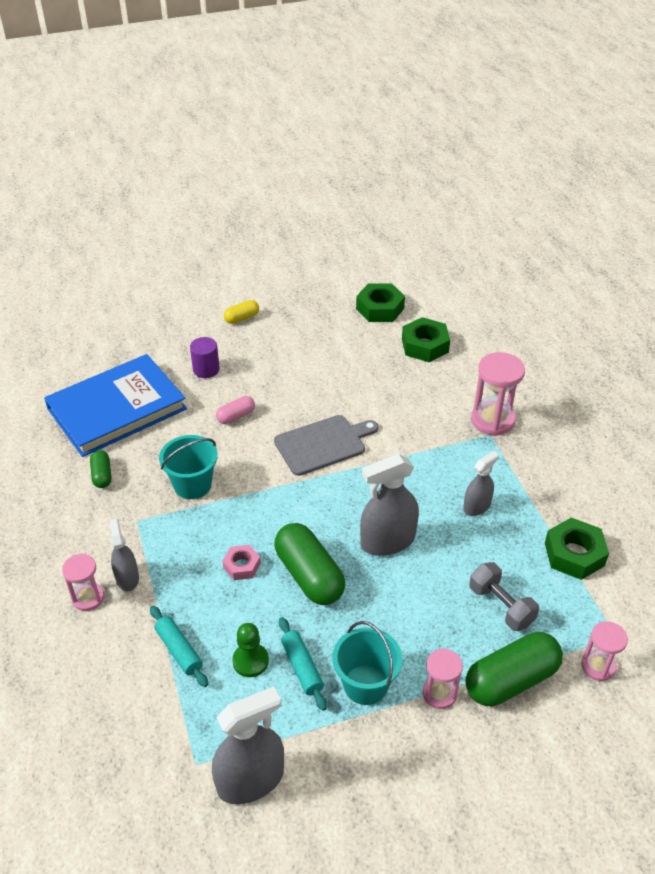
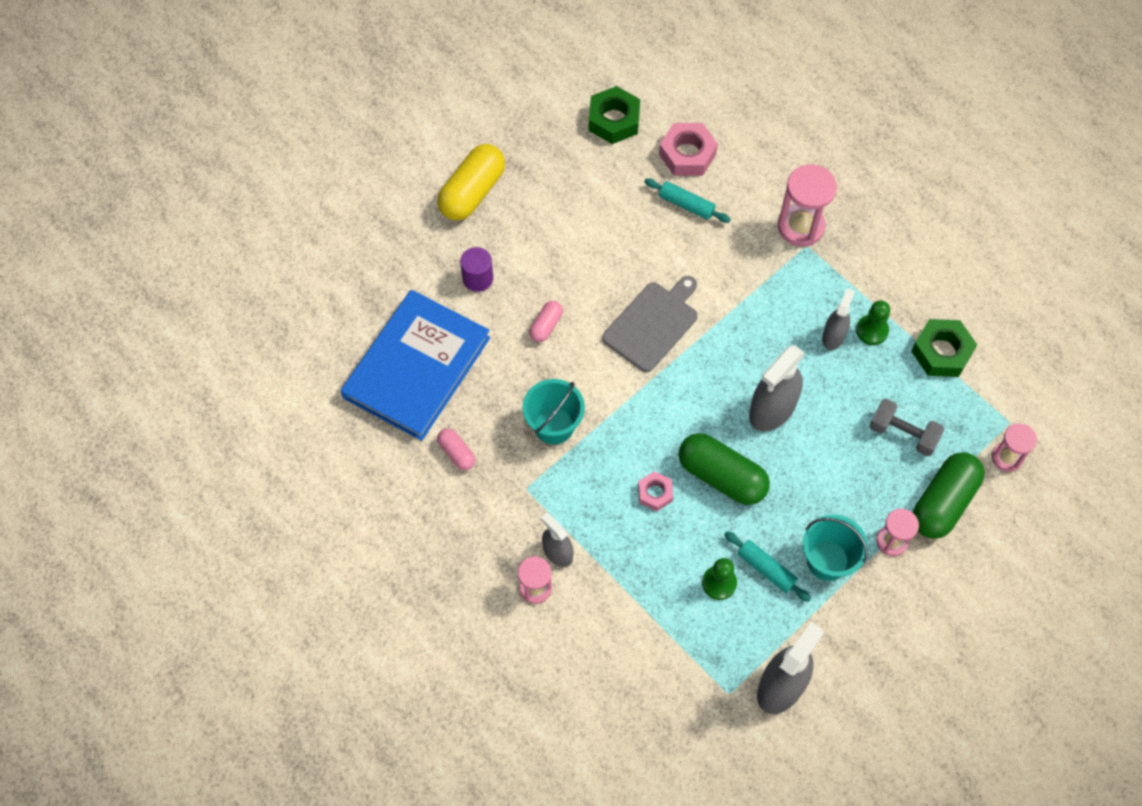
camera: 25 degrees left, 20 degrees up
green capsule [90,450,111,488] -> pink capsule [437,428,475,470]
turquoise rolling pin [150,606,208,687] -> turquoise rolling pin moved to [644,179,731,223]
yellow capsule [224,300,259,324] -> yellow capsule [437,144,505,220], size x1.97
green nut [402,317,450,362] -> pink nut [659,123,718,176]
none -> green pawn [856,300,890,345]

